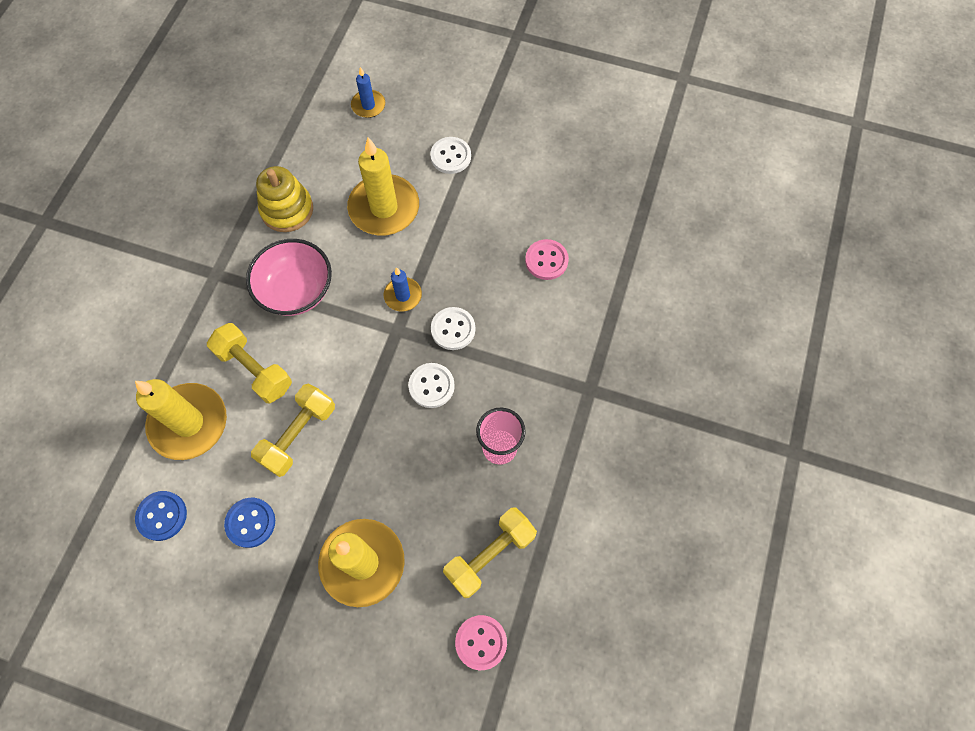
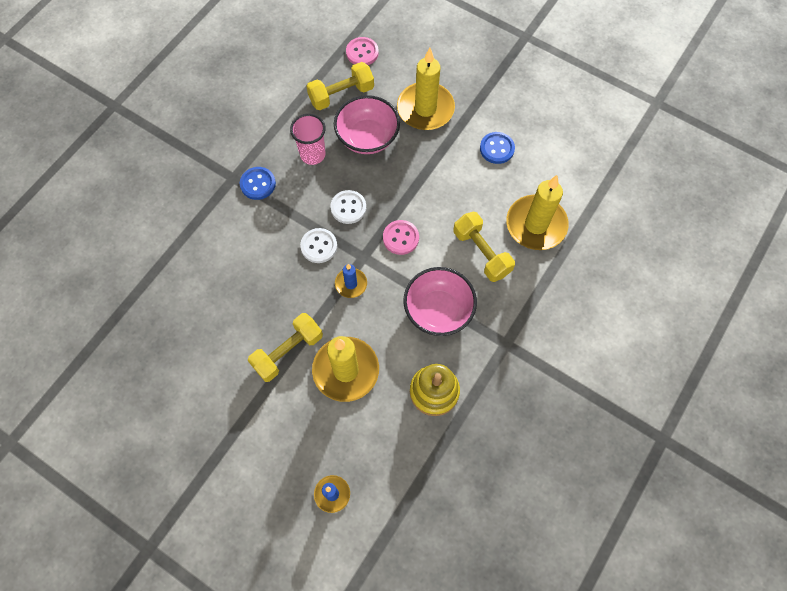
camera: 165 degrees left, 0 degrees up
blue button [135,491,187,541] -> blue button moved to [240,167,276,200]
yellow dumbbell [251,384,335,477] -> yellow dumbbell moved to [248,313,323,382]
white button [430,137,471,174] -> none
pink button [525,239,569,280] -> pink button moved to [383,220,419,255]
none -> pink bowl [334,95,400,154]

